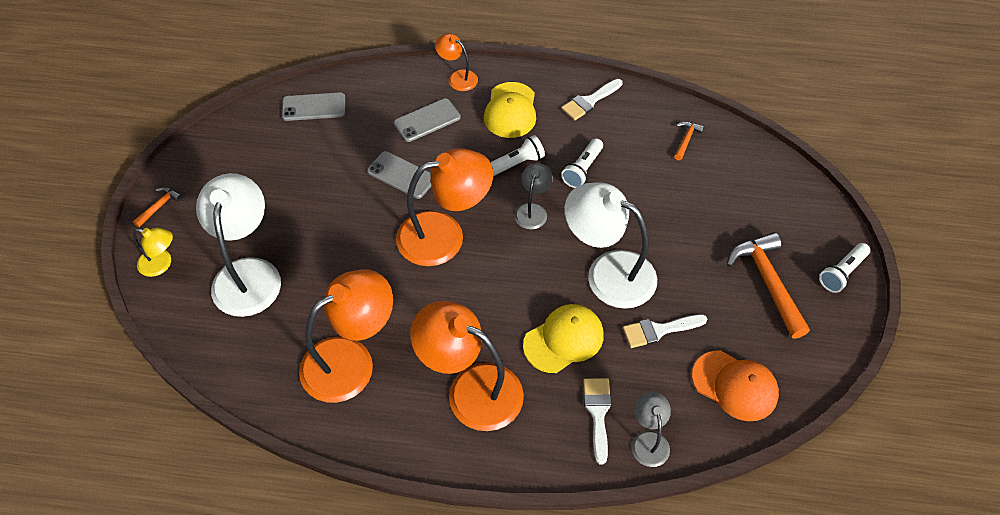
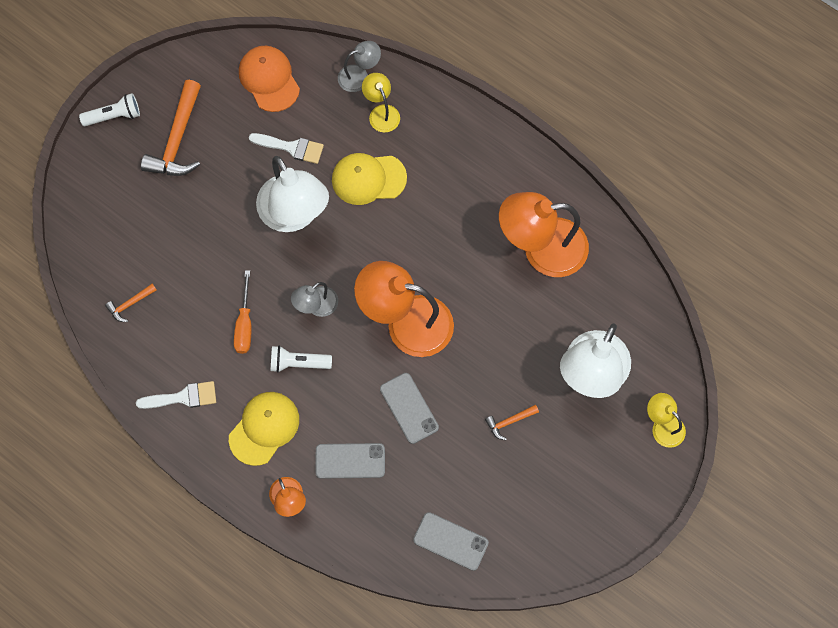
camera: 150 degrees left, 15 degrees up
orange hammer [133,187,182,227] -> orange hammer moved to [485,405,539,440]
orange lamp [410,301,524,431] -> none
white flashlight [561,138,603,188] -> orange screwdriver [234,270,251,354]
white brush [583,378,612,465] -> yellow lamp [362,73,400,132]
grey lamp [632,392,671,467] -> grey lamp turned 135 degrees counterclockwise [338,41,381,92]

